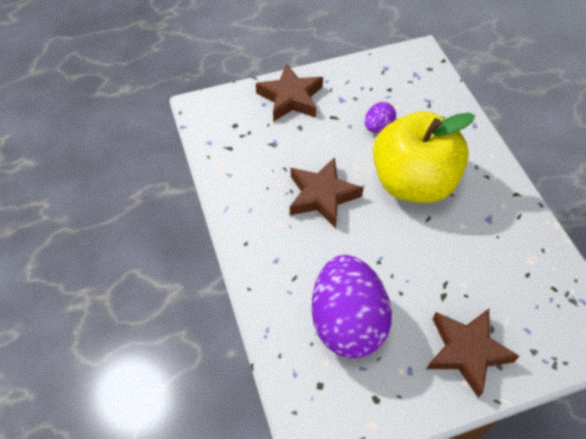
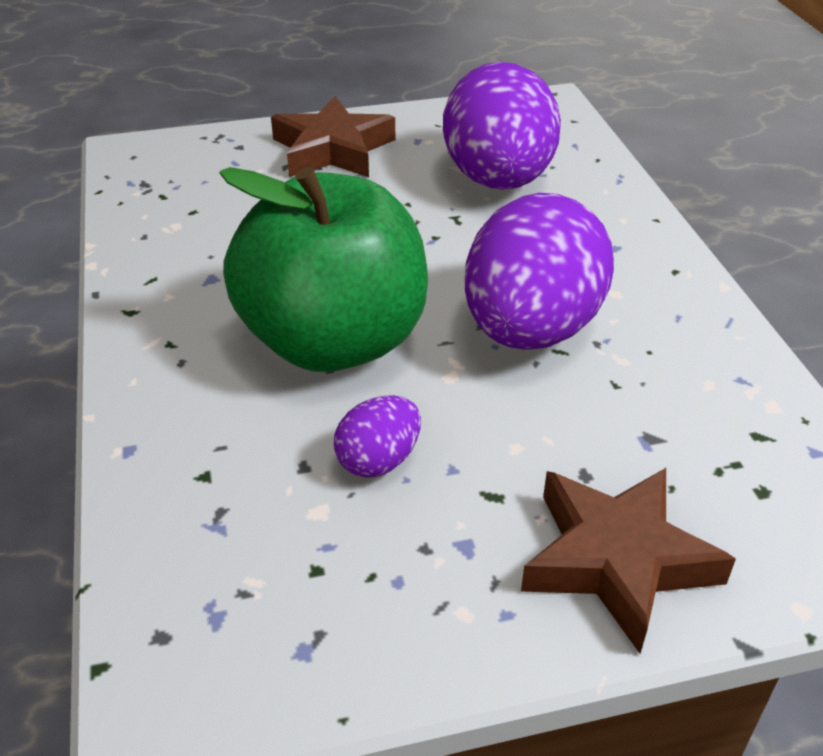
camera: 175 degrees left, 15 degrees down
brown star [290,157,364,228] -> purple egg [465,193,614,350]
yellow apple [373,111,475,203] -> green apple [219,167,428,372]

